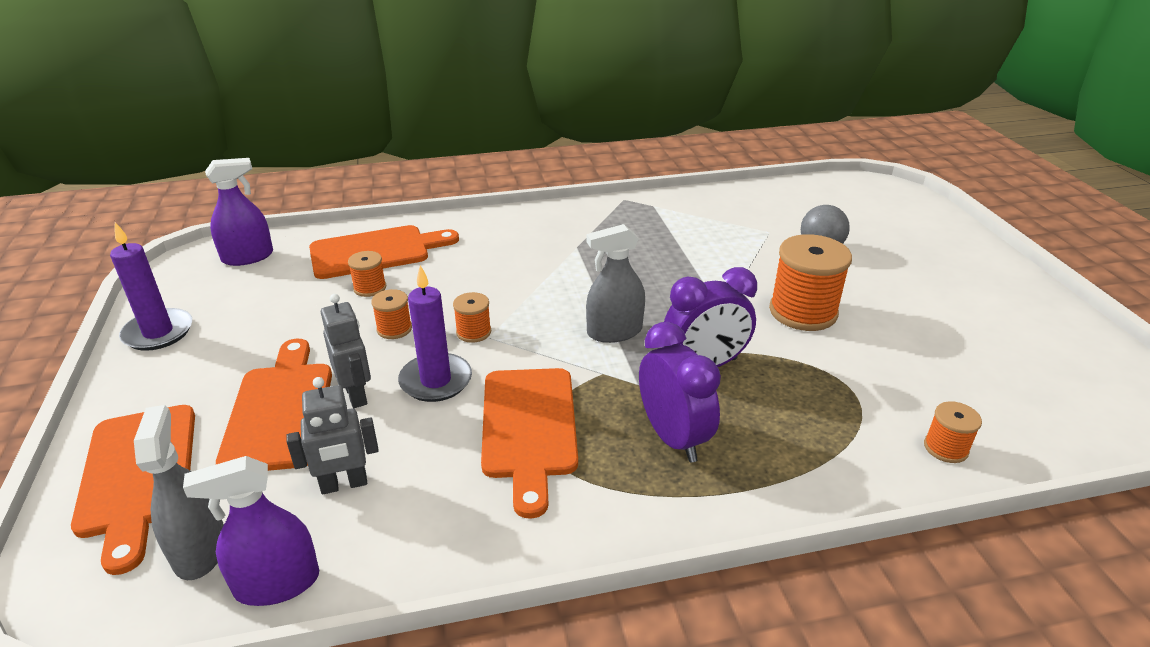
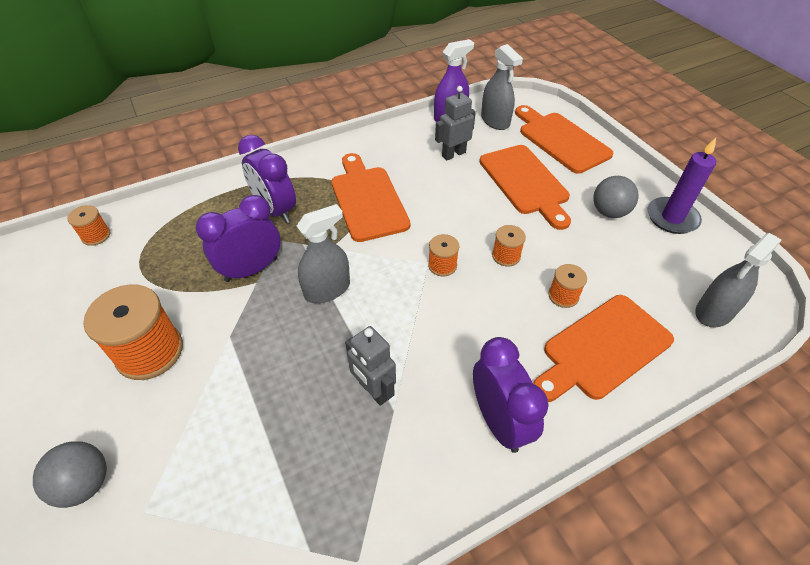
camera: 165 degrees right, 15 degrees up
purple spray bottle [205,158,273,266] -> grey spray bottle [695,233,782,327]
grey robot [321,294,371,408] -> grey robot moved to [345,326,396,406]
purple candle [398,265,472,402] -> none
none -> purple clock [473,337,549,453]
none -> grey ball [593,176,639,218]

